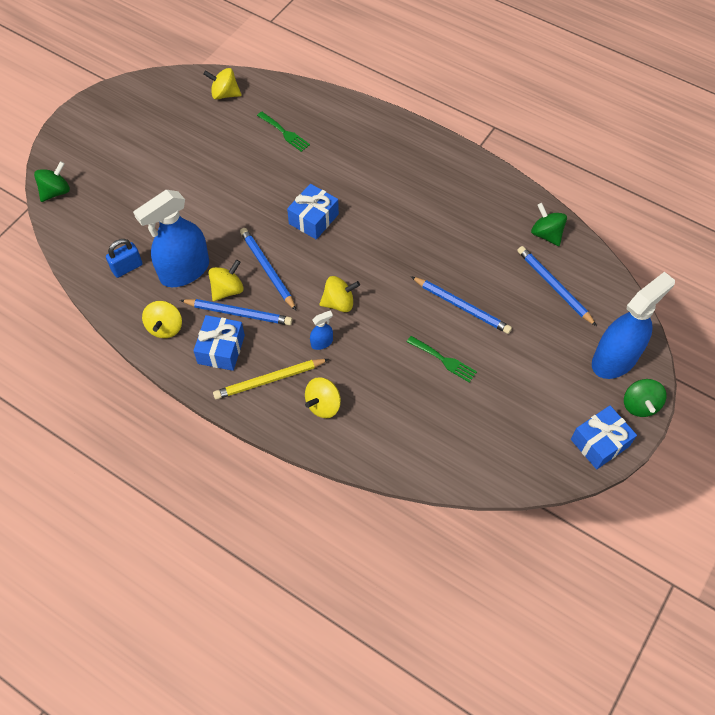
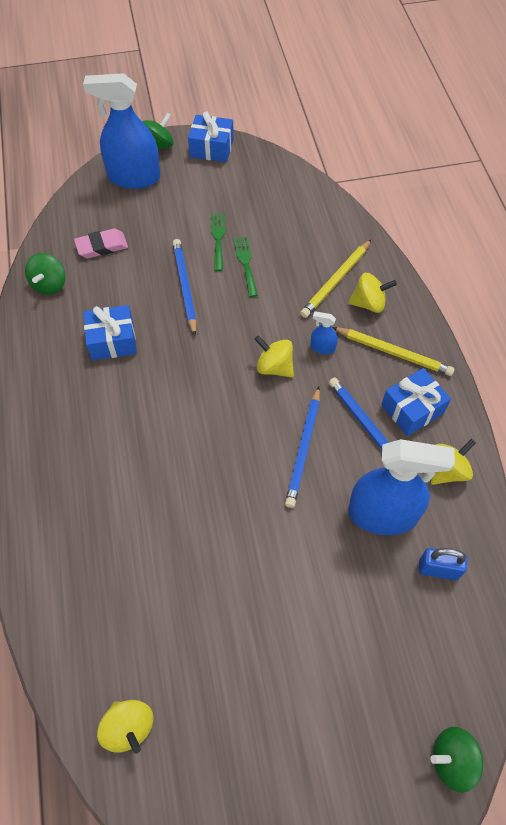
camera: 135 degrees left, 0 degrees up
yellow spinning top [208,260,244,301] -> none
green fork [257,112,310,152] -> green fork moved to [211,213,225,271]
blue gift [287,184,339,239] -> blue gift moved to [83,305,137,361]
blue pencil [517,246,597,326] -> pink eraser [74,228,128,258]
none -> yellow pencil [300,240,371,318]

